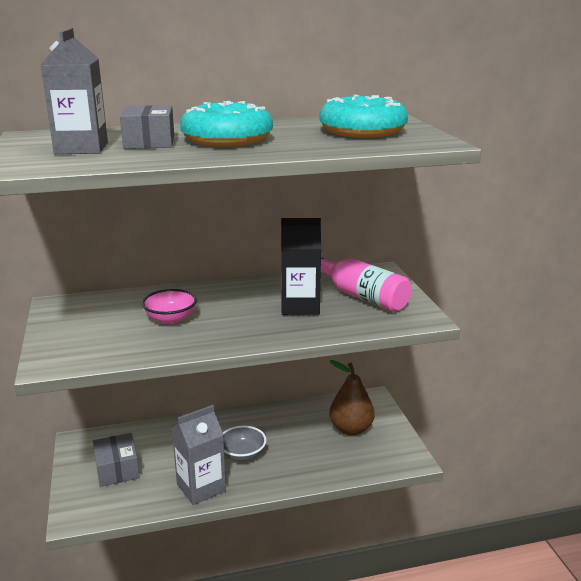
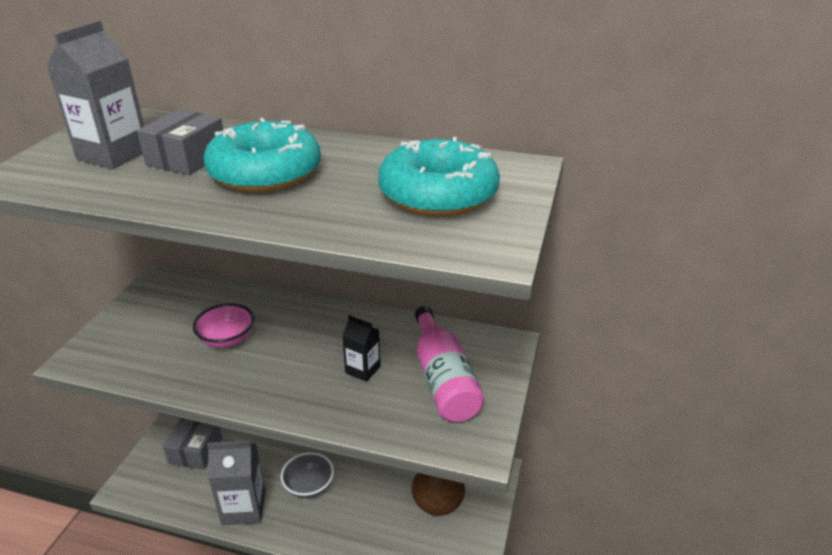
camera: 30 degrees right, 10 degrees up
black carton [281,218,321,315] -> black carton [342,315,381,382], size x0.58

